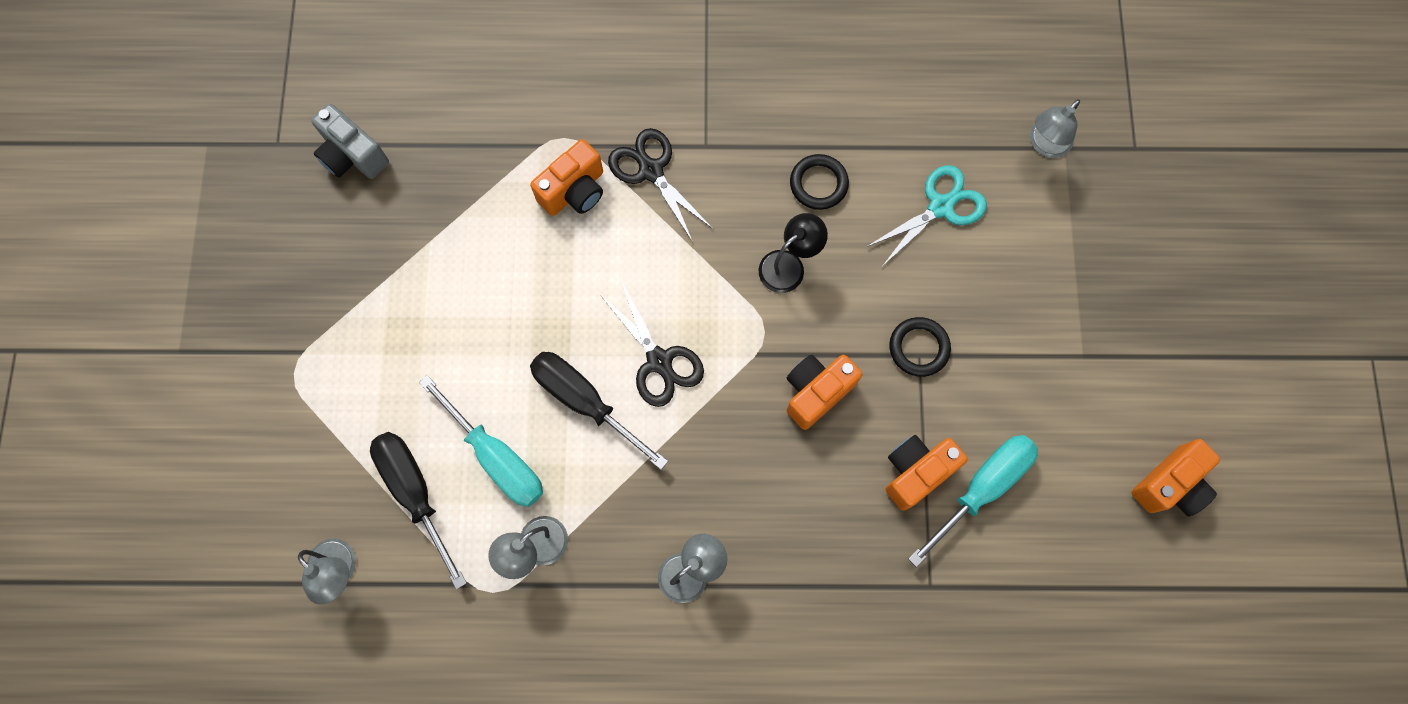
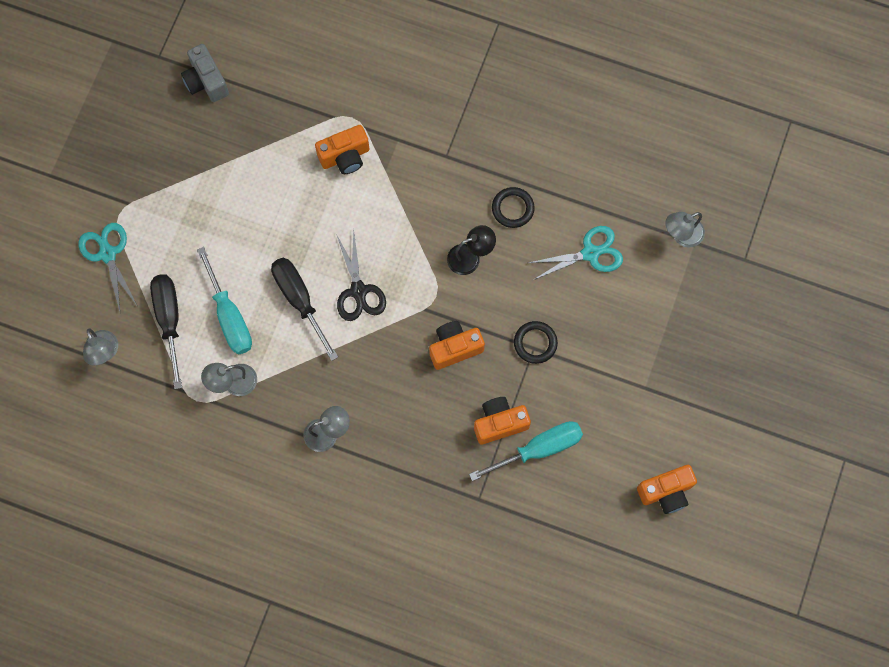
camera: 20 degrees right, 0 degrees up
black scissors [608,128,713,242] -> none
none -> turquoise scissors [79,223,138,311]

